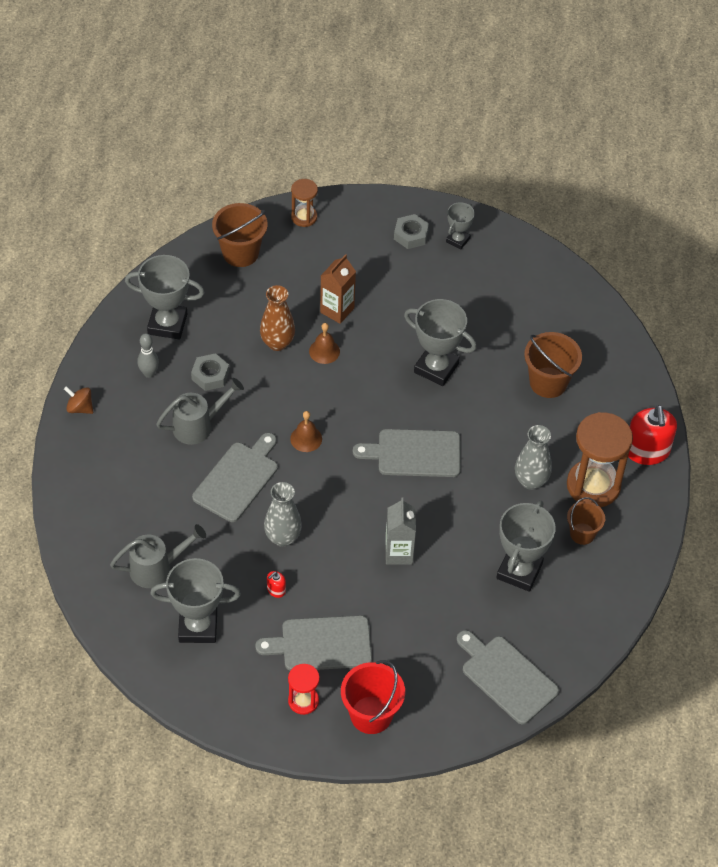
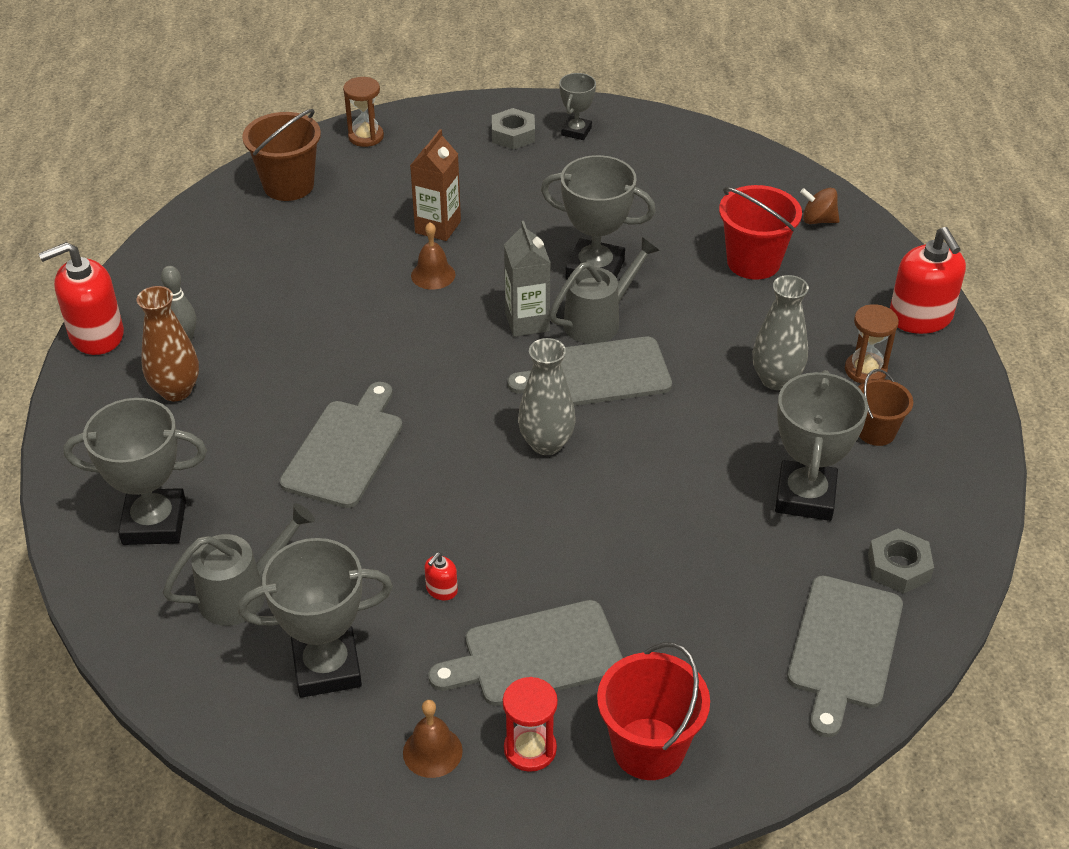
camera: 10 degrees left, 10 degrees down
brown spinning top [64,386,93,414] -> brown spinning top moved to [800,188,839,224]
grey trophy [125,255,205,339] -> grey trophy moved to [63,398,207,545]
grey watering can [156,378,244,445] -> grey watering can moved to [550,237,660,344]
grey nut [191,353,229,391] -> grey nut moved to [868,529,934,594]
brown vase [260,285,295,351] -> brown vase moved to [137,286,199,401]
grey vase [264,482,302,547] -> grey vase moved to [518,338,575,455]
brown bell [290,411,322,452] -> brown bell moved to [403,700,463,778]
grey carton [385,498,416,565] -> grey carton moved to [504,221,550,337]
grey cutting board [457,630,559,725] -> grey cutting board turned 105 degrees counterclockwise [787,576,903,737]
brown bucket [524,332,582,398] -> red bucket [719,185,802,280]
brown hourglass [567,412,633,508] -> brown hourglass [845,304,899,384], size x0.53
none -> red soap dispenser [38,242,124,355]

